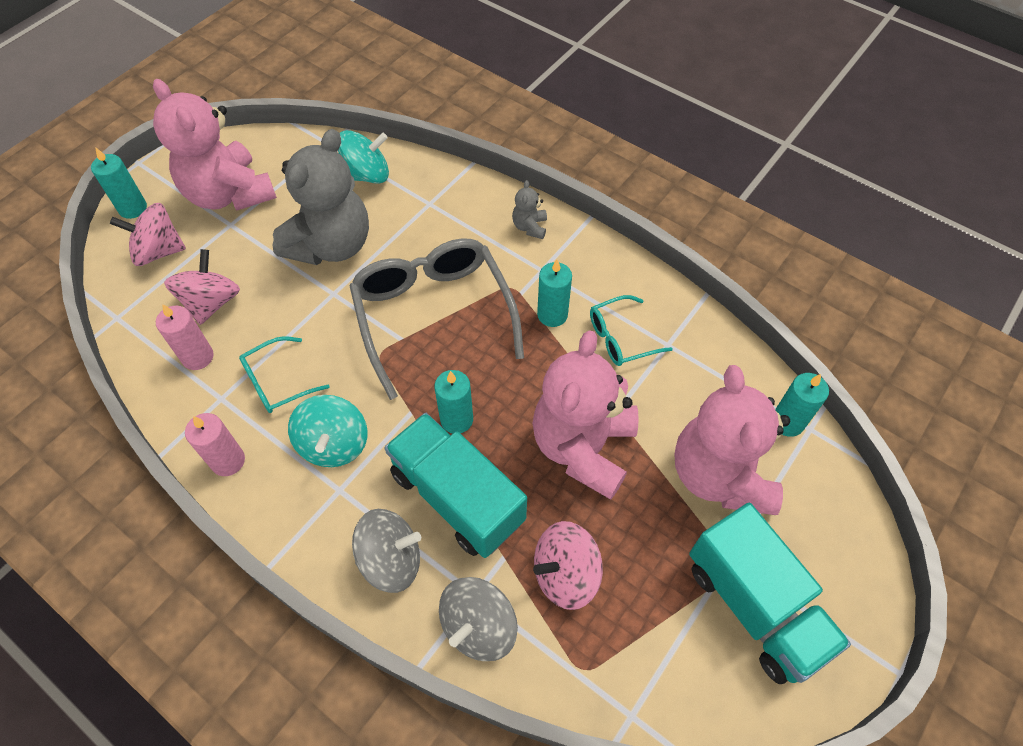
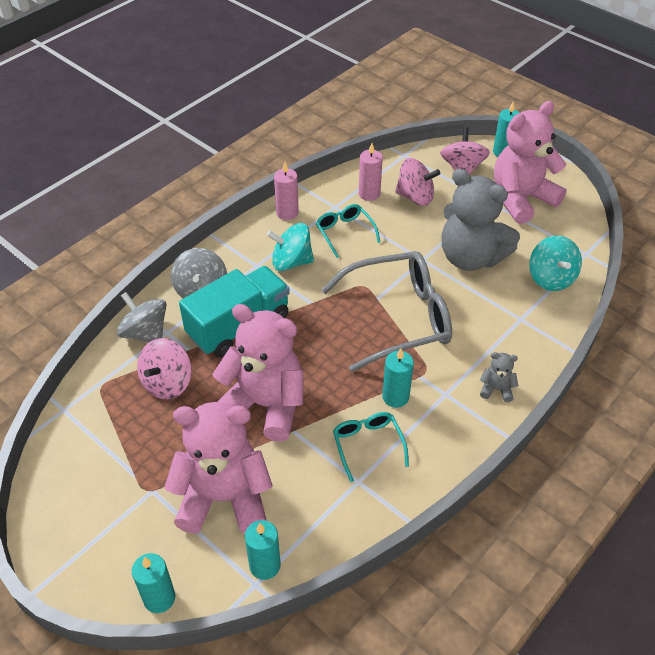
camera: 95 degrees right, 10 degrees down
turquoise candle [434,370,473,433] -> turquoise candle moved to [132,553,175,613]
pink spinning top [533,521,603,610] -> pink spinning top turned 135 degrees counterclockwise [137,338,192,399]
turquoise truck [689,503,851,684] -> none

